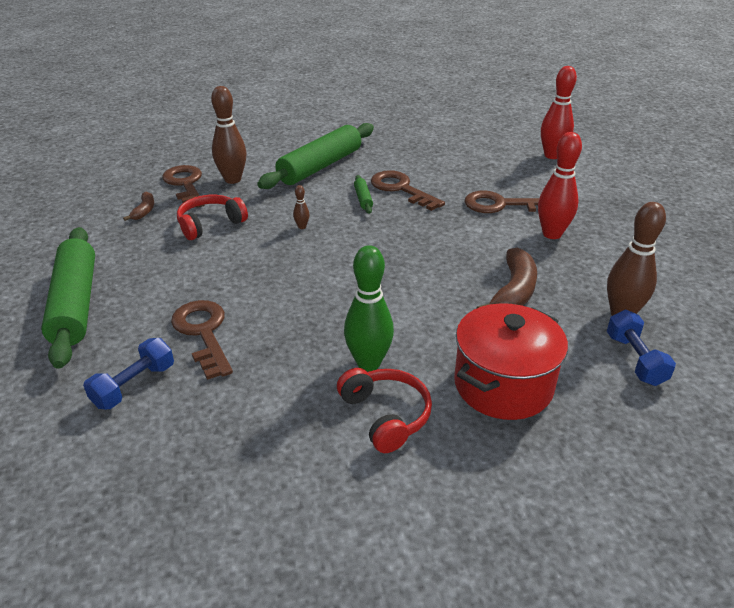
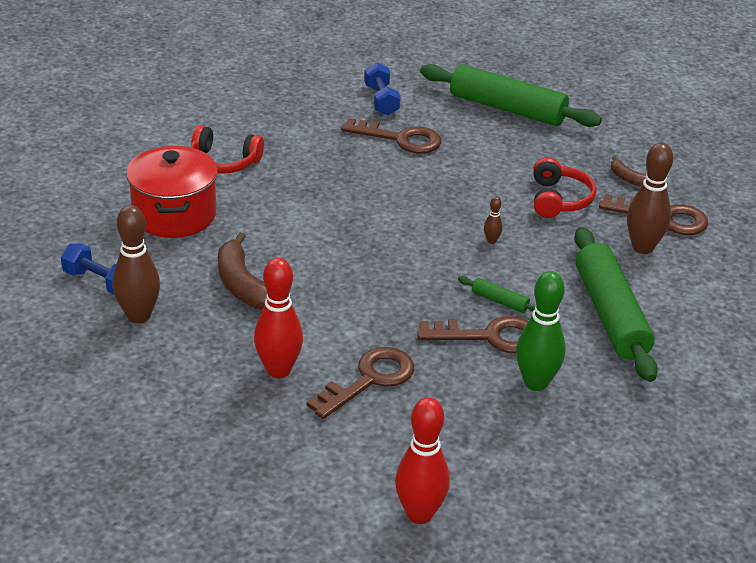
camera: 130 degrees right, 0 degrees up
green bowling pin [344,245,394,371] -> green bowling pin moved to [516,271,566,391]

